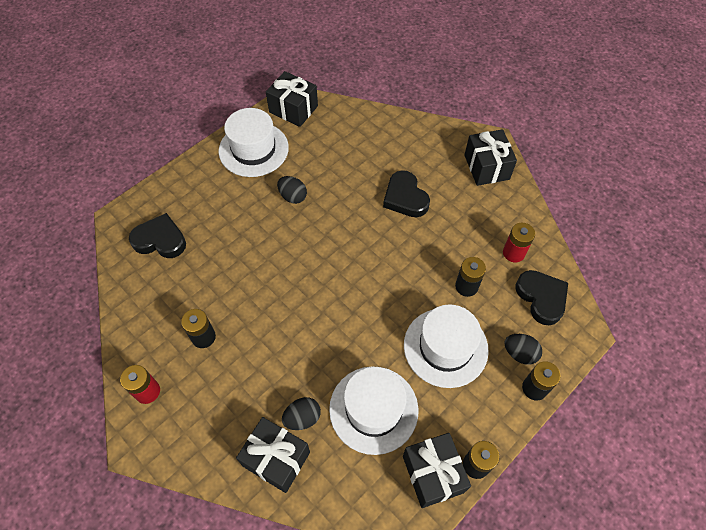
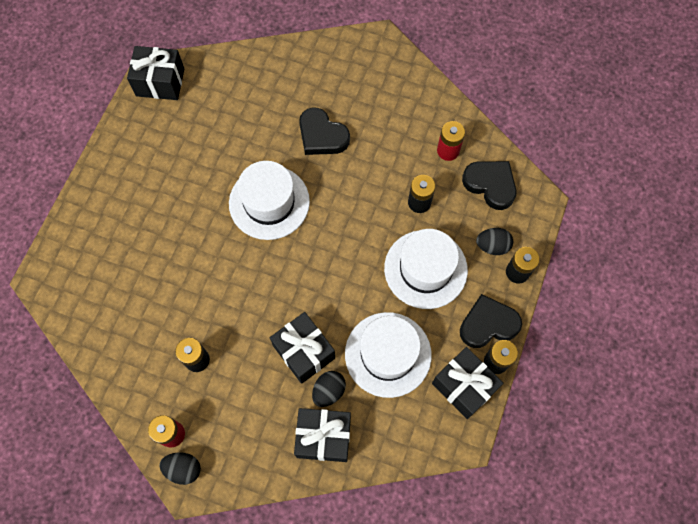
camera: 25 degrees left, 10 degrees up
black heart [129,213,186,258] -> black heart moved to [460,294,522,348]
white hat [218,108,289,177] -> white hat moved to [229,161,310,240]
black egg [277,176,307,204] -> black egg moved to [159,452,201,485]
black gift [464,129,517,186] -> black gift moved to [270,312,335,384]

